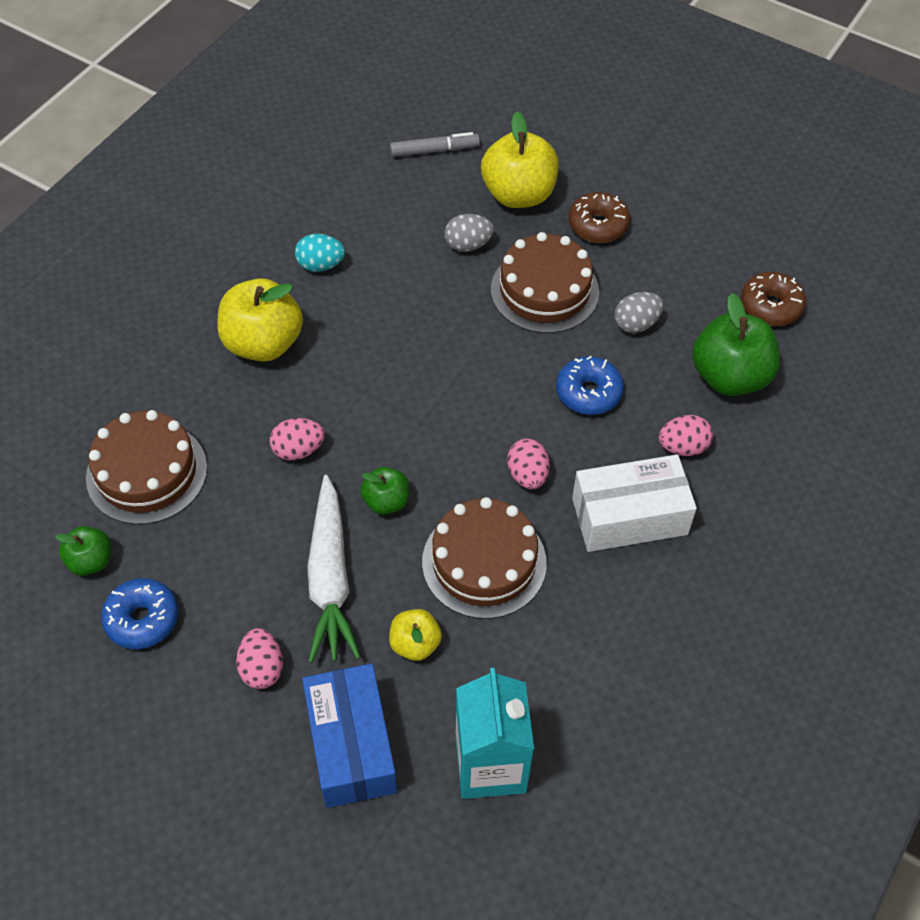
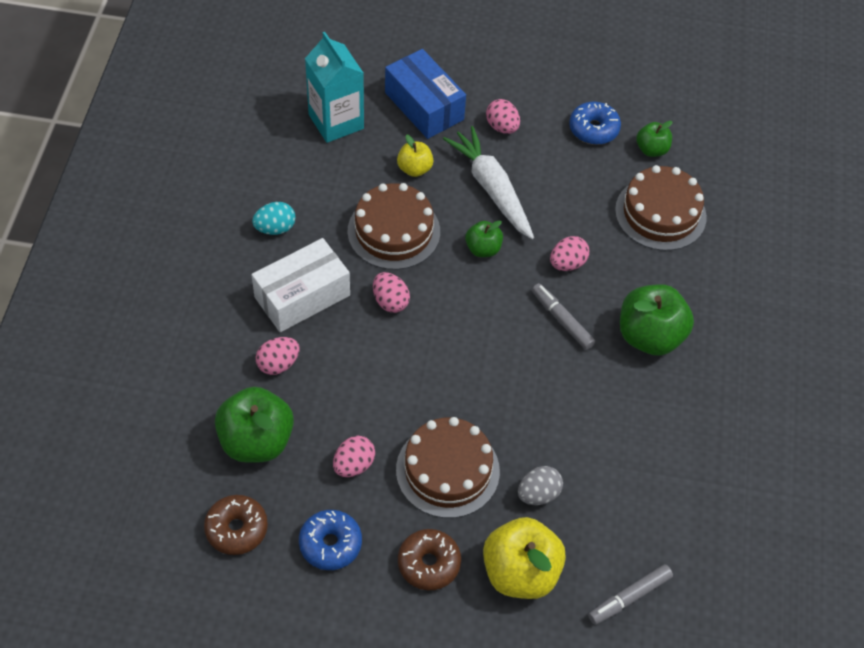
camera: 155 degrees right, 0 degrees up
yellow apple [217,278,303,362] -> green apple [620,284,694,356]
turquoise egg [295,234,345,272] -> turquoise egg moved to [252,202,296,235]
blue donut [556,356,624,415] -> blue donut moved to [299,510,362,570]
grey egg [615,292,663,333] -> pink egg [333,436,375,477]
none -> grey marker [532,283,595,350]

